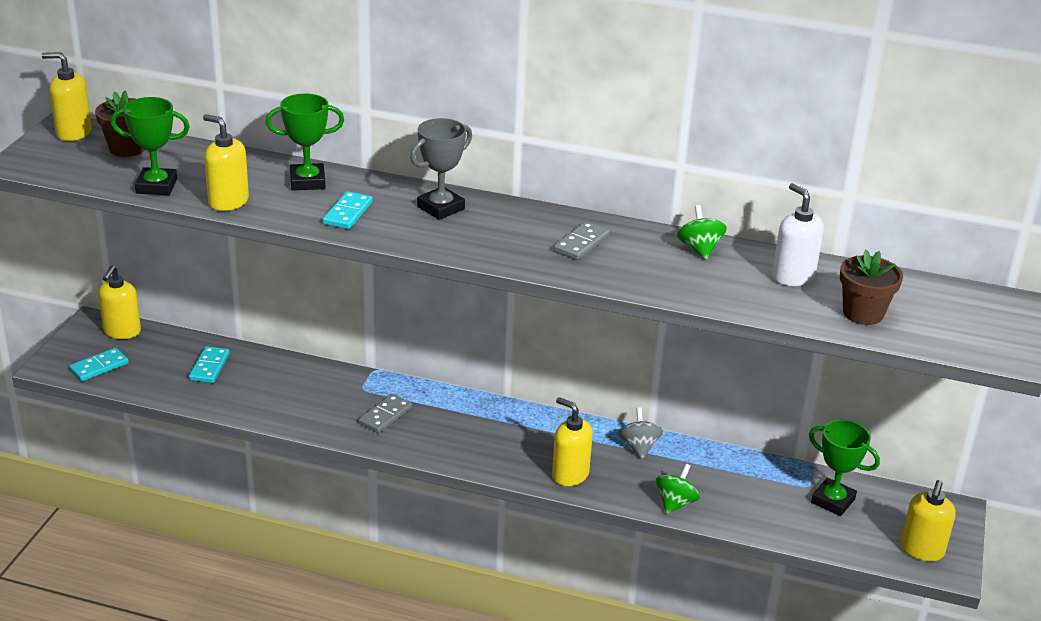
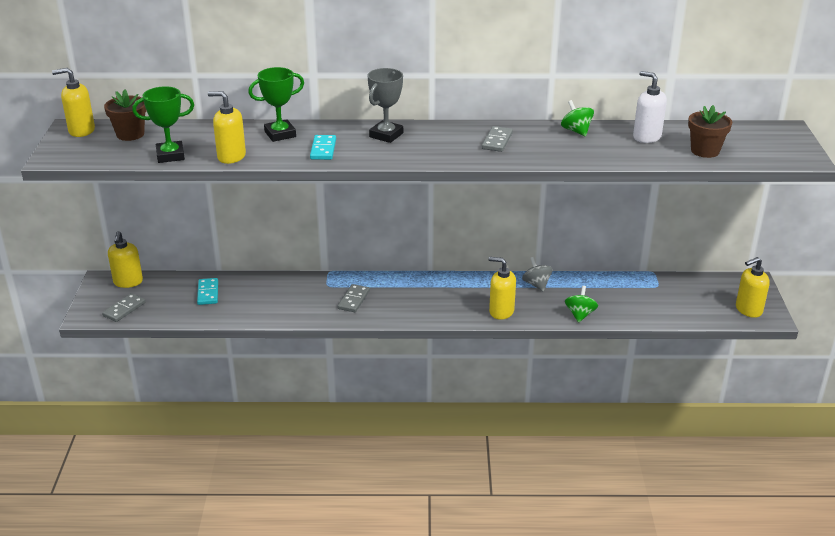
camera: 15 degrees left, 0 degrees up
turquoise domino [69,348,129,382] -> grey domino [102,293,145,322]
green trophy [809,420,880,516] -> none
yellow soap dispenser [900,480,956,561] -> yellow soap dispenser turned 60 degrees clockwise [736,257,770,318]

